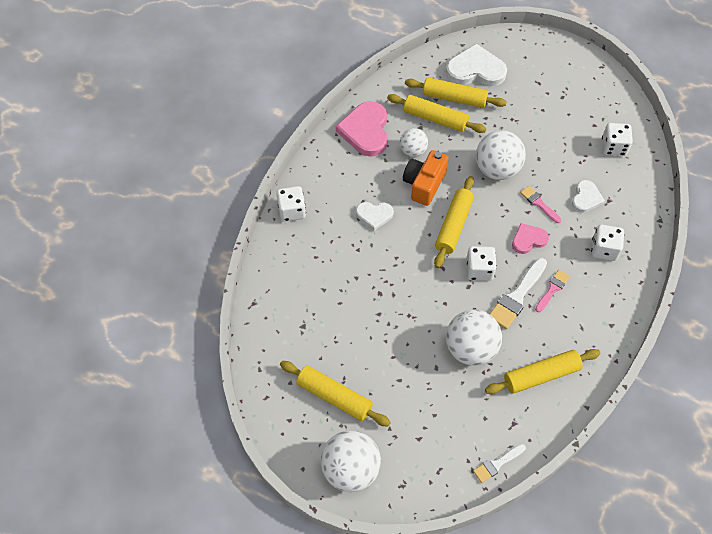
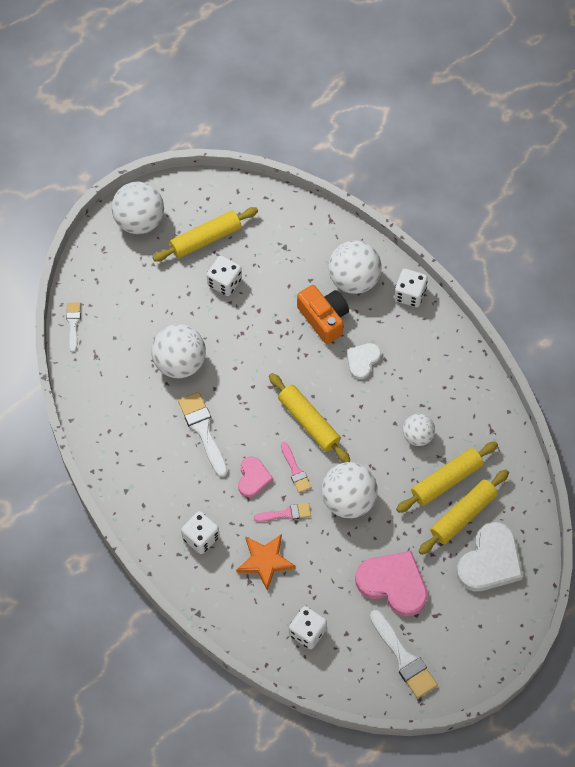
camera: 120 degrees right, 5 degrees up
pink heart [336,101,388,156] -> pink heart moved to [355,551,428,616]
orange camera [403,150,449,206] -> orange camera moved to [297,285,349,344]
white dice [466,246,497,281] -> white dice moved to [207,256,242,296]
yellow rolling pin [485,349,601,394] -> none
pink brush [535,270,570,312] -> pink brush moved to [281,442,311,493]
white heart [572,180,605,213] -> orange star [236,534,295,591]
none -> white ball [328,241,382,294]
none -> white brush [370,610,438,698]

